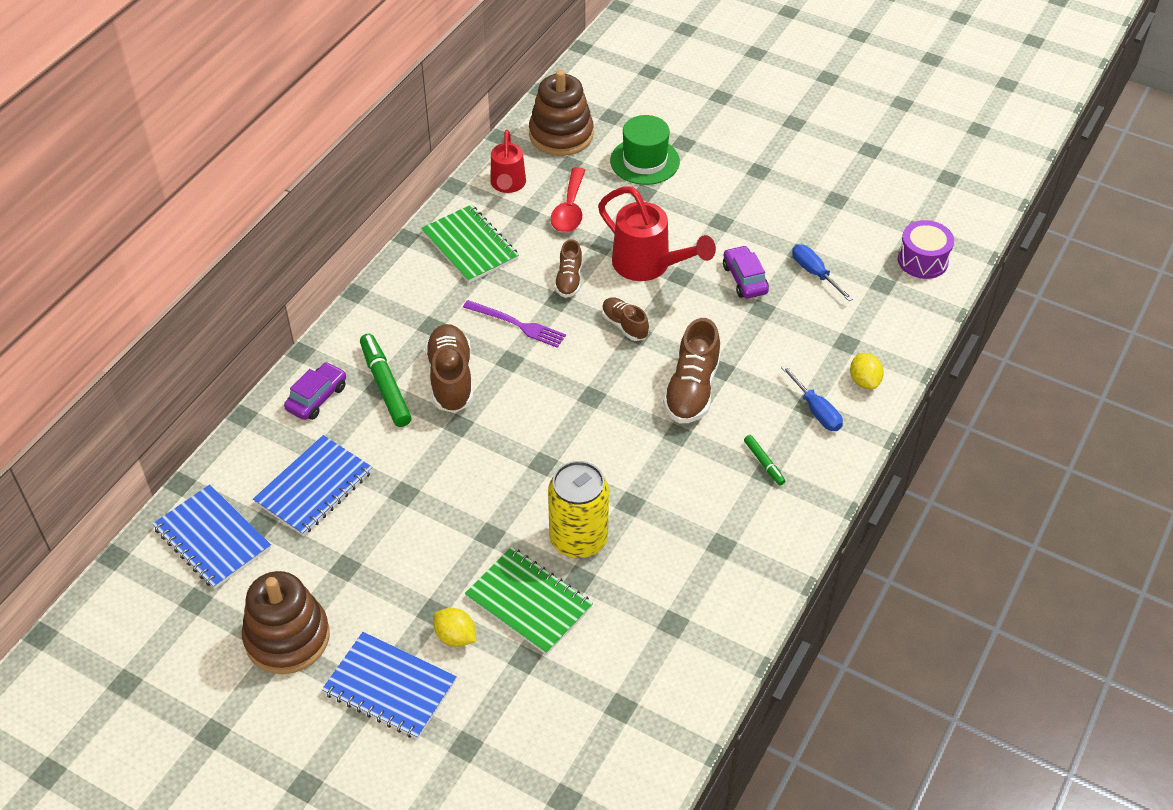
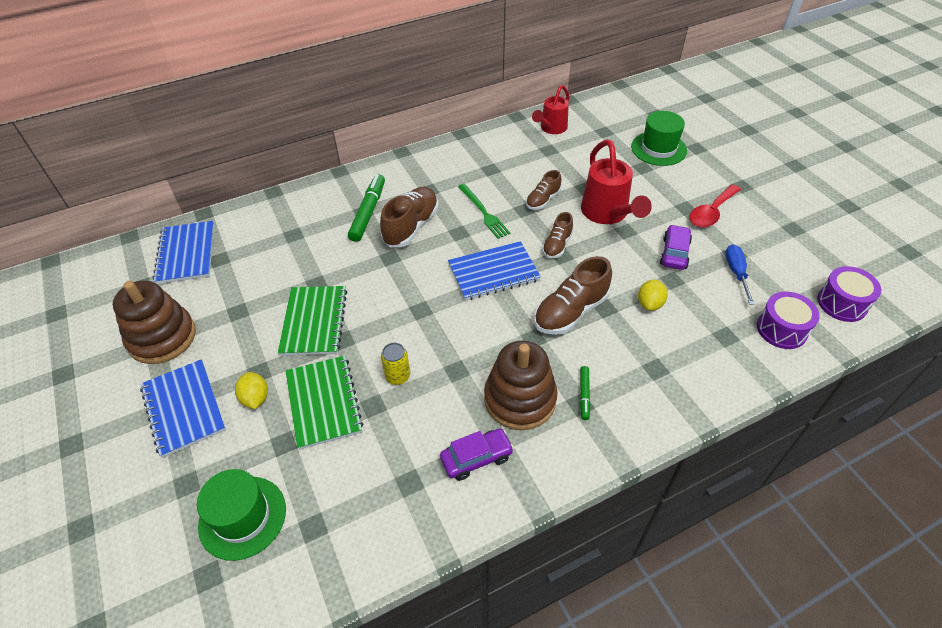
camera: 35 degrees right, 0 degrees up
blue notebook [253,435,373,536] -> blue notebook moved to [448,241,541,300]
purple car [284,362,346,420] -> purple car moved to [440,429,514,481]
green notebook [421,205,519,283] -> green notebook moved to [278,286,347,356]
purple fork [463,300,566,348] -> green fork [458,184,511,239]
brown stacking toy [529,70,594,156] -> brown stacking toy moved to [484,341,557,430]
yellow can [548,461,609,558] -> yellow can [381,343,410,385], size x0.51
red spoon [551,167,585,232] -> red spoon moved to [689,184,741,228]
brown shoe [602,297,649,341] -> brown shoe turned 150 degrees counterclockwise [542,212,573,259]
blue screwdriver [781,365,843,431] -> none
yellow lemon [850,353,884,389] -> yellow lemon moved to [638,280,668,311]
none -> green hat [197,469,286,561]
none -> purple drum [757,292,820,349]

